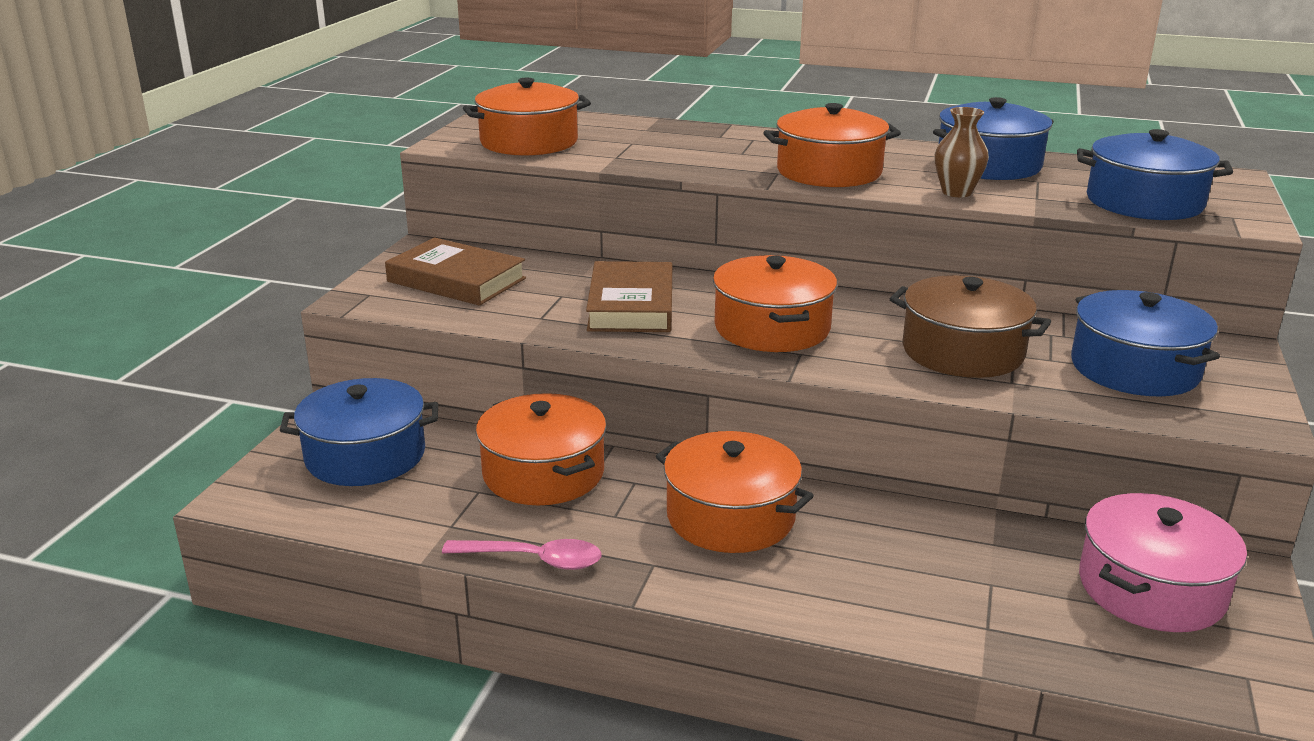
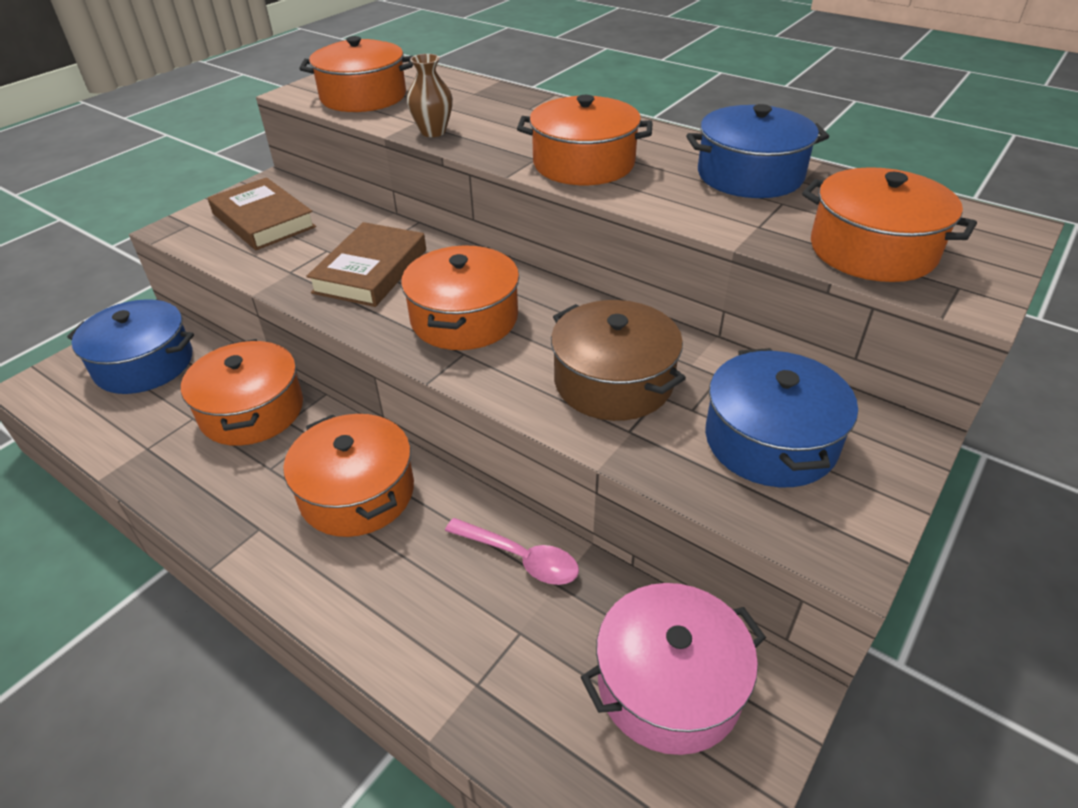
camera: 20 degrees right, 15 degrees up
pink spoon [442,539,601,570] -> pink spoon moved to [445,518,579,585]
brown vase [934,107,989,197] -> brown vase moved to [407,54,453,137]
blue pot [1077,129,1233,220] -> orange pot [802,167,977,282]

